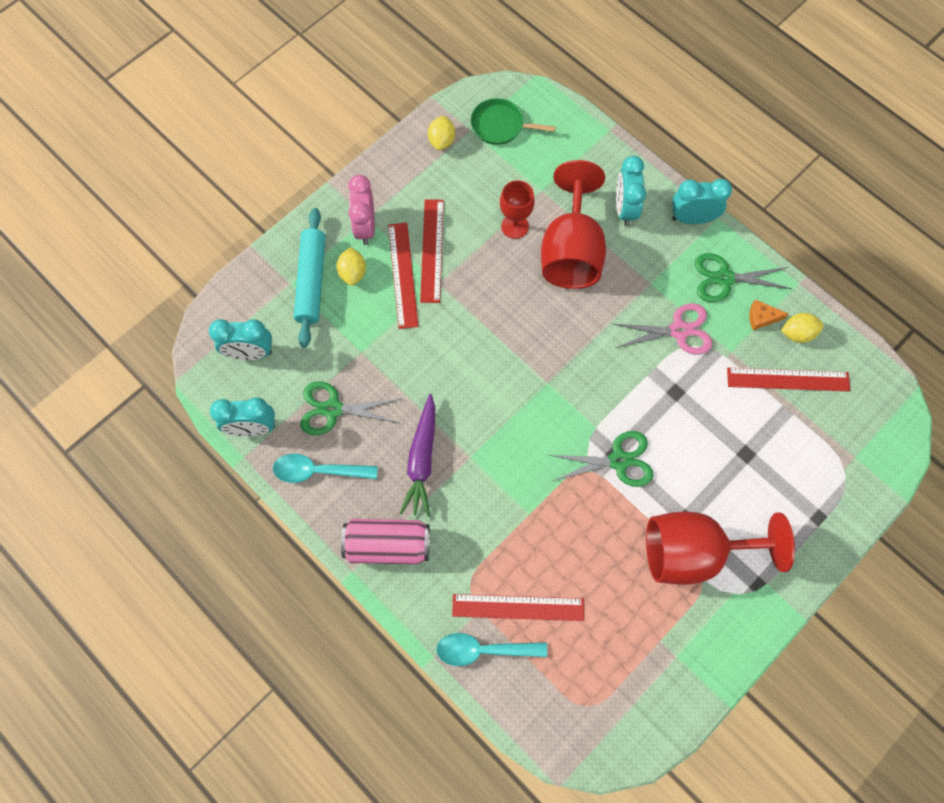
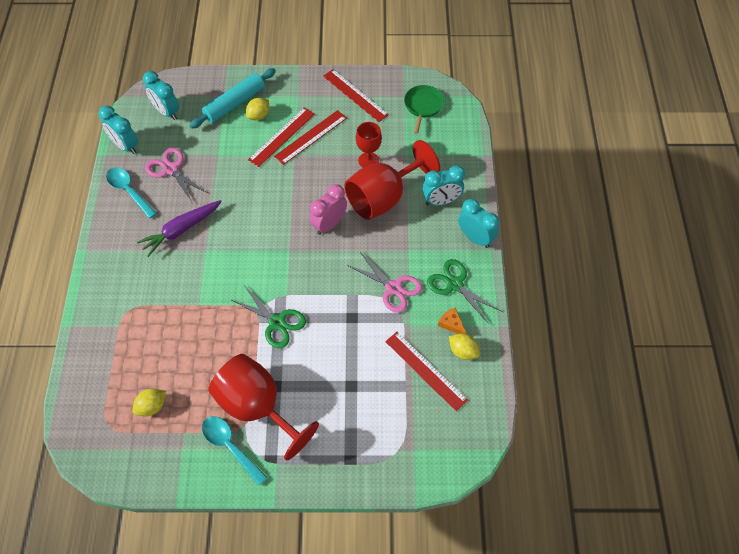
camera: 45 degrees right, 10 degrees down
green scissors [300,381,400,435] -> pink scissors [145,148,207,202]
pink can [341,519,430,565] -> none
pink clock [348,175,375,245] -> pink clock moved to [310,184,347,235]
yellow lemon [428,116,455,150] -> yellow lemon moved to [132,389,166,416]
turquoise spoon [436,633,547,666] -> turquoise spoon moved to [202,416,268,485]
red ruler [452,594,584,621] -> red ruler moved to [323,69,389,122]
green pan [471,98,556,145] -> green pan turned 45 degrees clockwise [404,85,444,134]
turquoise clock [616,156,646,226] -> turquoise clock turned 150 degrees counterclockwise [422,165,465,206]

